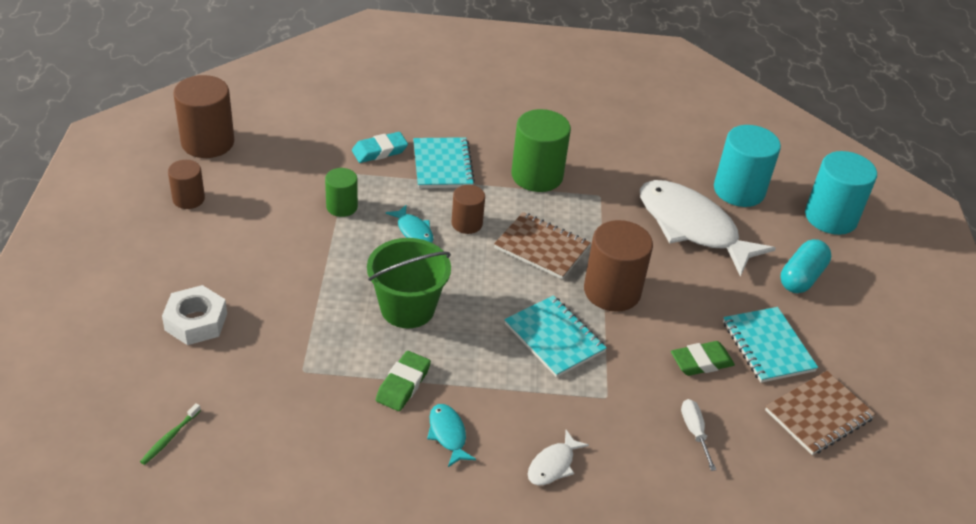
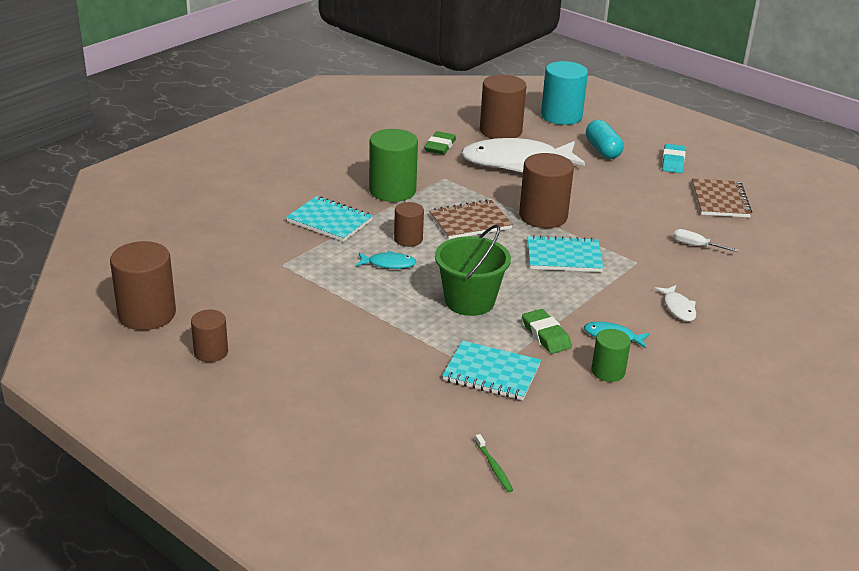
camera: 50 degrees left, 10 degrees down
white nut [162,285,227,345] -> none
green cylinder [325,168,358,217] -> green cylinder moved to [592,329,631,382]
turquoise eraser [352,132,408,163] -> turquoise eraser moved to [662,144,685,173]
green eraser [671,341,735,376] -> green eraser moved to [424,131,456,155]
turquoise cylinder [714,125,781,207] -> brown cylinder [480,75,526,139]
turquoise notebook [723,307,818,383] -> turquoise notebook moved to [442,340,541,400]

